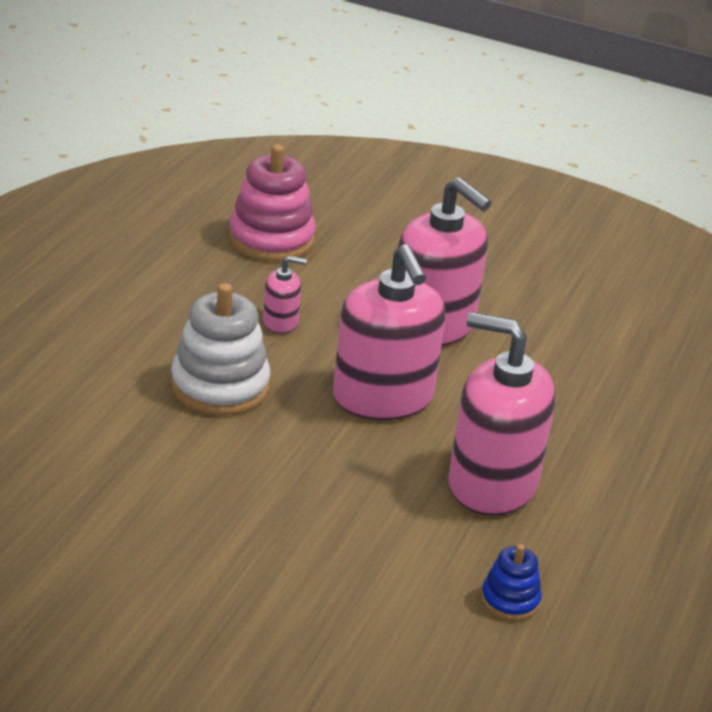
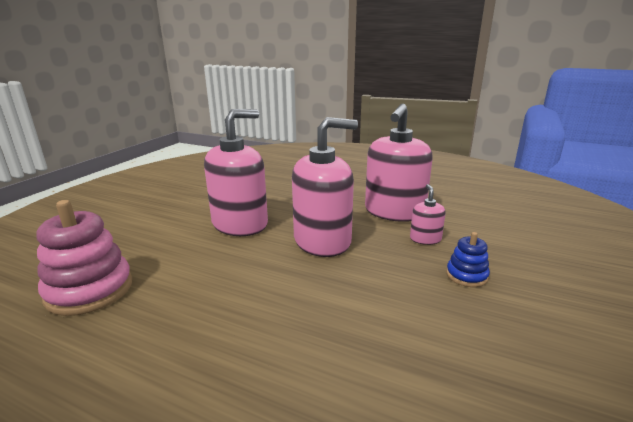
camera: 85 degrees left, 10 degrees down
white stacking toy [171,283,270,416] -> none
pink soap dispenser [263,255,307,333] -> pink soap dispenser moved to [410,184,446,245]
blue stacking toy [481,544,542,621] -> blue stacking toy moved to [446,232,490,287]

